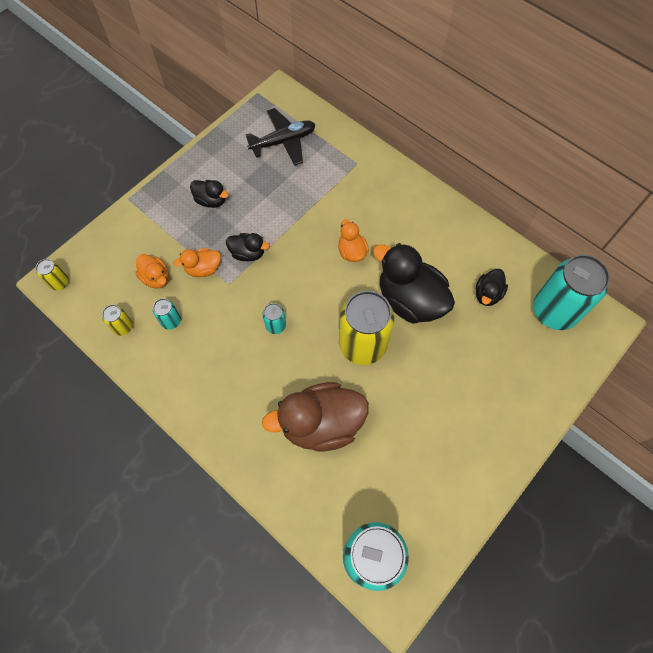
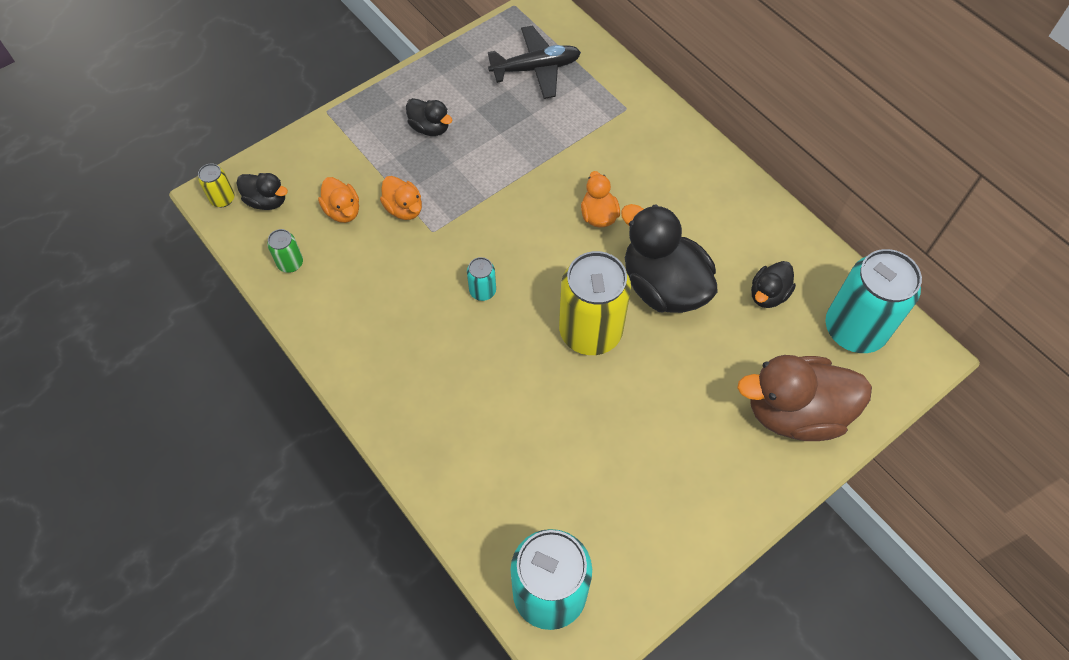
camera: 10 degrees right, 5 degrees down
yellow can [102,305,133,336] -> green can [267,229,303,273]
turquoise can [153,298,181,330] -> none
orange duck [174,248,221,277] -> orange duck turned 120 degrees counterclockwise [380,176,422,220]
black duck [226,233,270,261] -> black duck moved to [236,173,288,210]
brown duck [262,382,369,451] -> brown duck moved to [737,355,872,441]

